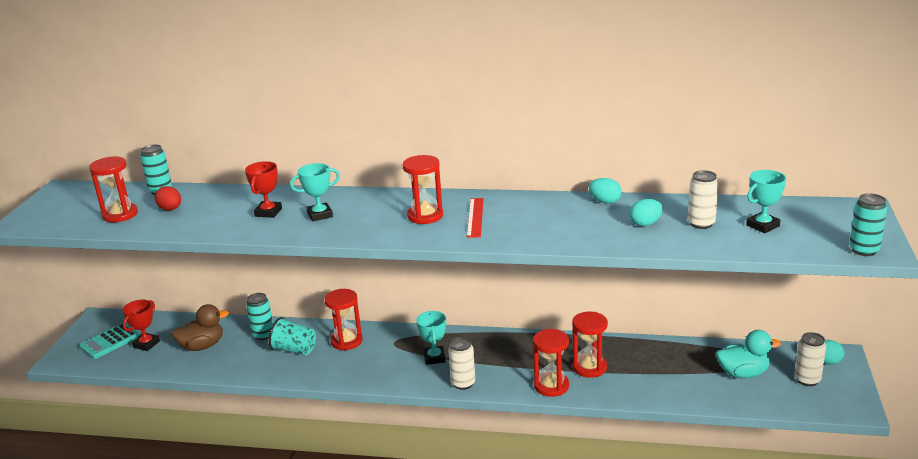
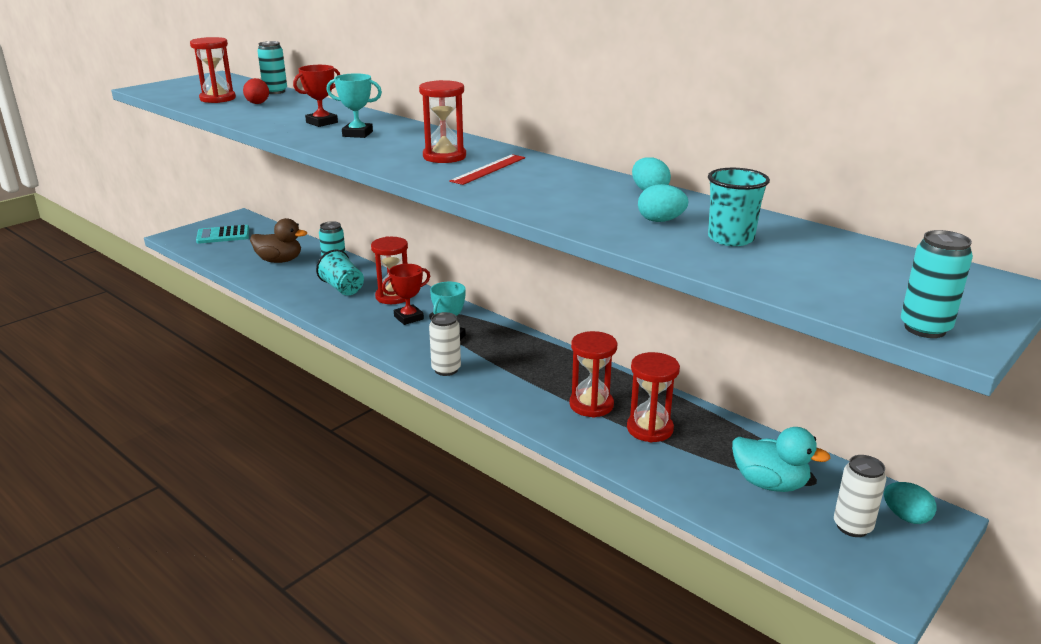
camera: 30 degrees right, 0 degrees up
red trophy [122,300,160,351] -> red trophy moved to [382,264,430,325]
red hourglass [533,329,569,397] -> red hourglass moved to [627,352,680,442]
white can [688,170,719,229] -> turquoise cup [708,168,770,246]
turquoise trophy [746,170,786,233] -> none

